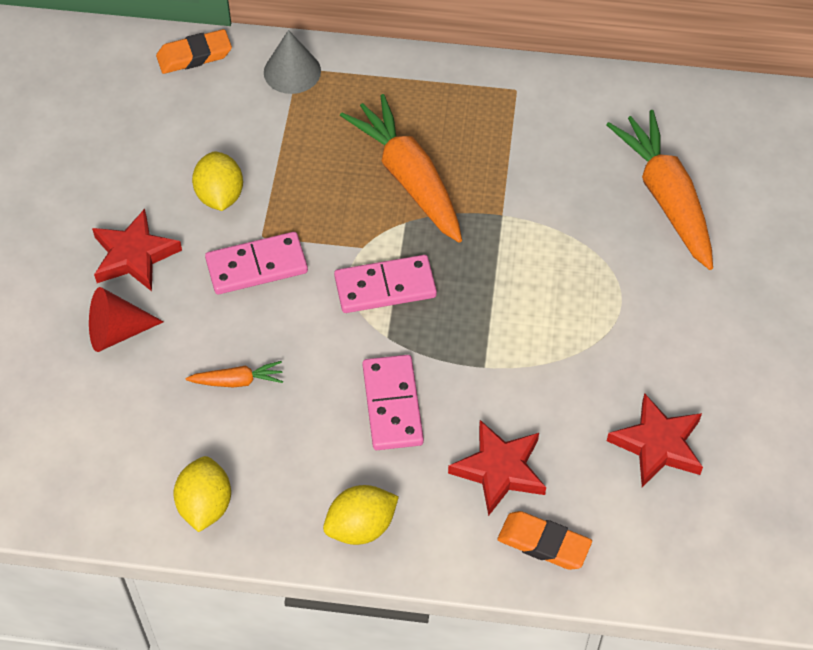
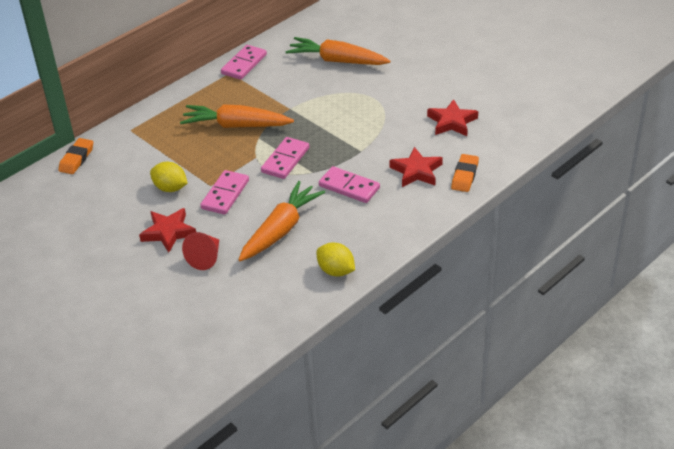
camera: 50 degrees left, 15 degrees down
orange carrot [186,361,283,387] -> orange carrot [238,181,325,261], size x2.21
grey cone [264,30,321,94] -> none
yellow lemon [323,485,399,545] -> none
orange eraser [497,511,592,570] -> orange eraser turned 45 degrees counterclockwise [451,154,479,192]
none -> pink domino [221,45,267,80]

